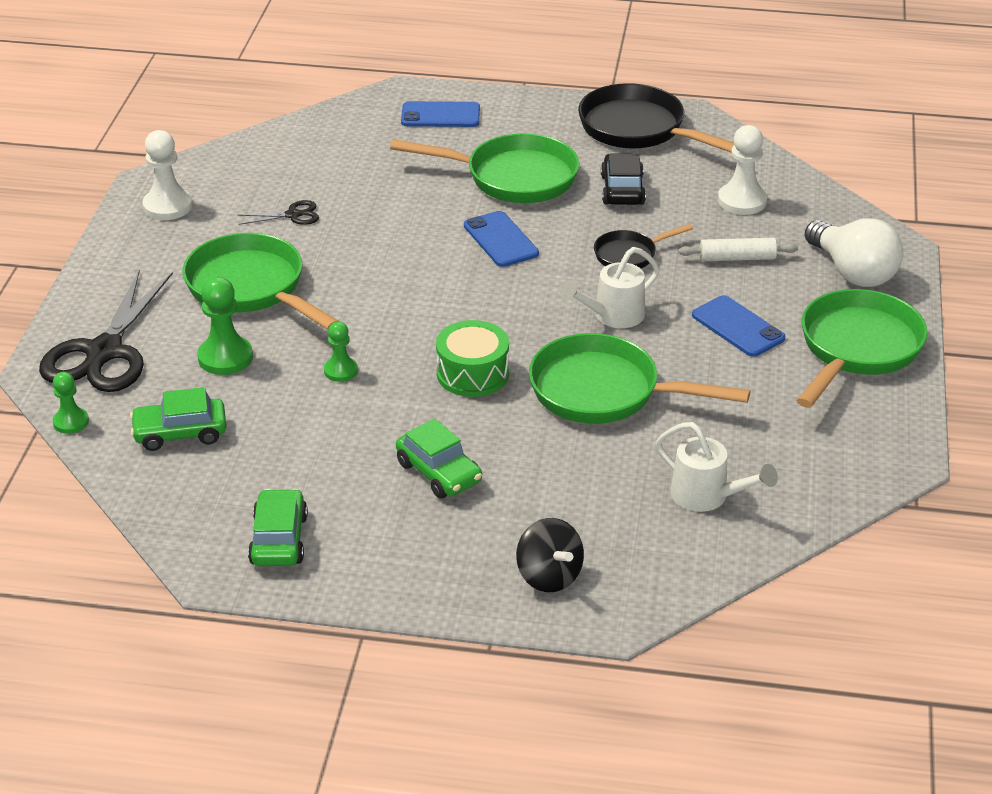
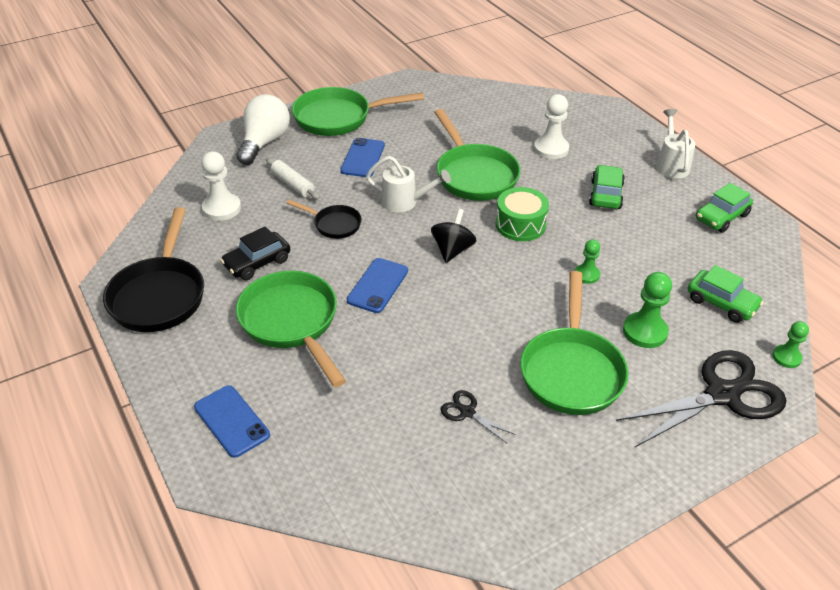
camera: 130 degrees left, 5 degrees up
white pawn [142,130,193,220] -> white pawn moved to [534,94,569,159]
black spinning top [516,518,584,592] -> black spinning top moved to [431,209,477,263]
white watering can [656,422,778,512] -> white watering can moved to [656,109,695,179]

